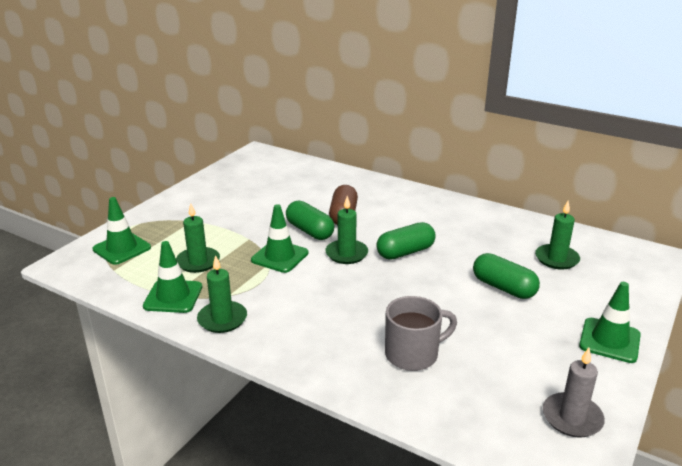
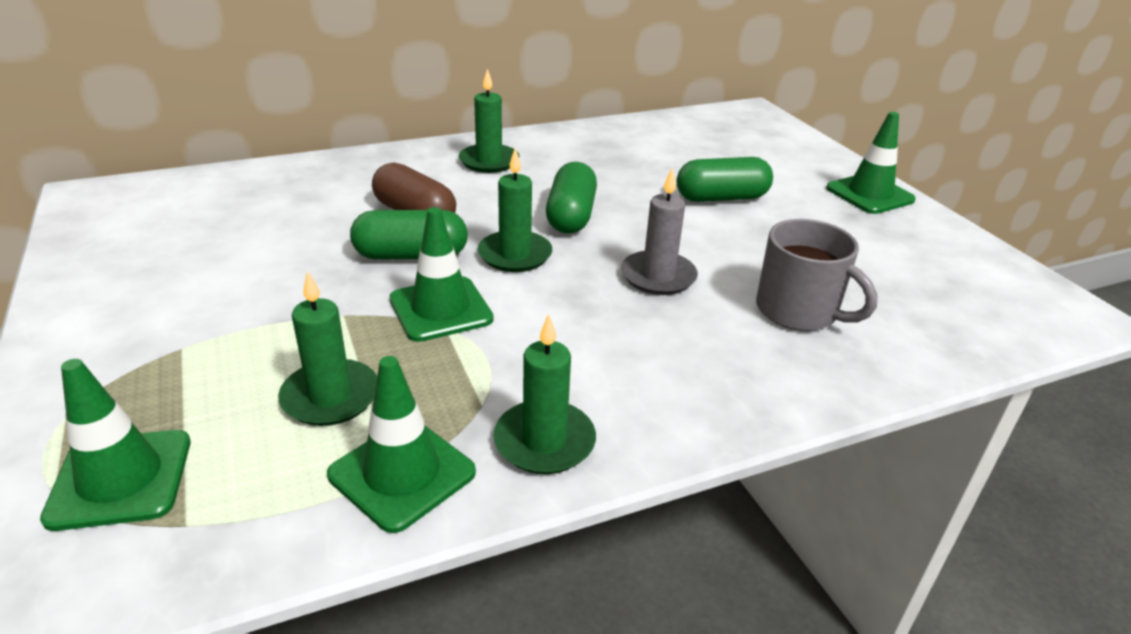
camera: 55 degrees left, 5 degrees up
grey mug [385,296,457,371] -> grey mug turned 120 degrees clockwise [756,219,878,331]
green candle [535,201,580,270] -> green candle moved to [459,69,519,173]
grey candle [543,348,605,438] -> grey candle moved to [621,168,698,295]

